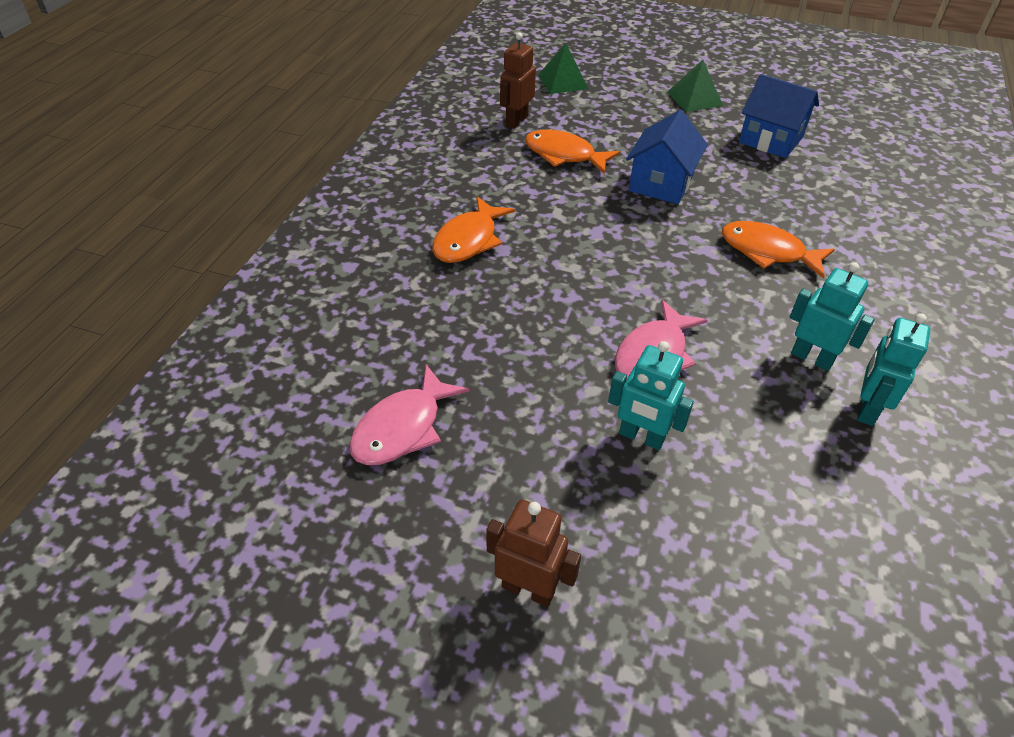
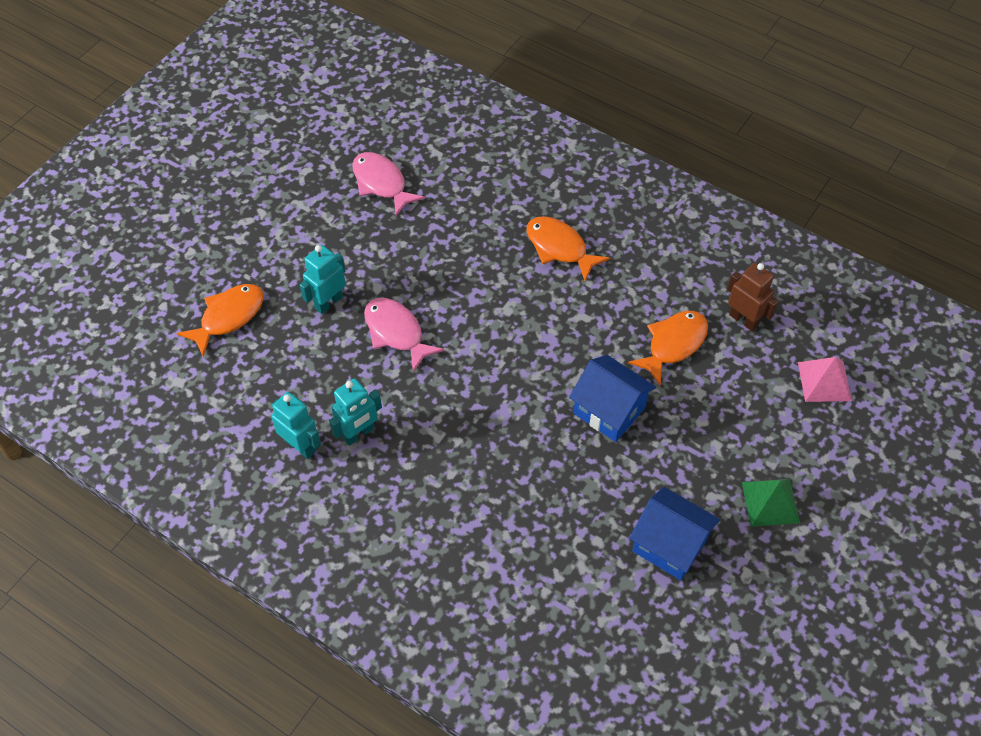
camera: 105 degrees right, 10 degrees up
brown robot [486,500,581,607] -> none
green pyramid [538,43,588,94] -> pink pyramid [798,357,852,402]
orange fish [722,221,835,279] -> orange fish moved to [177,284,264,357]
blue house [739,74,819,158] -> blue house turned 75 degrees clockwise [629,487,720,580]

